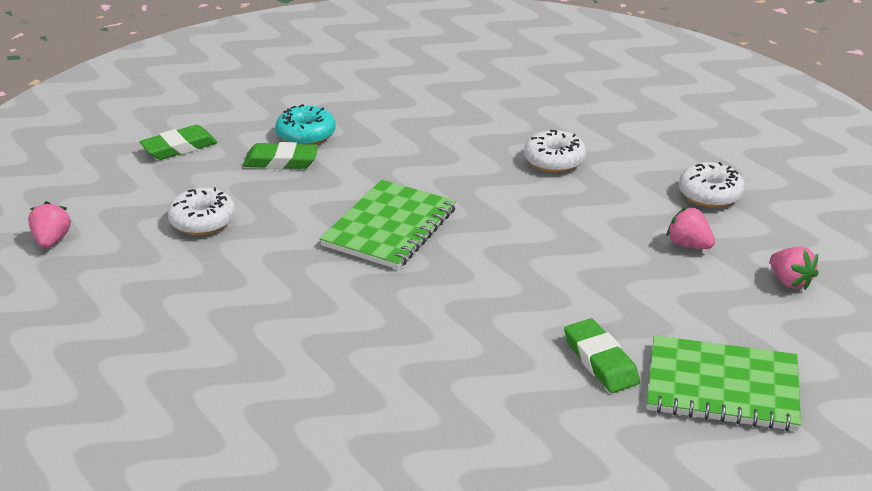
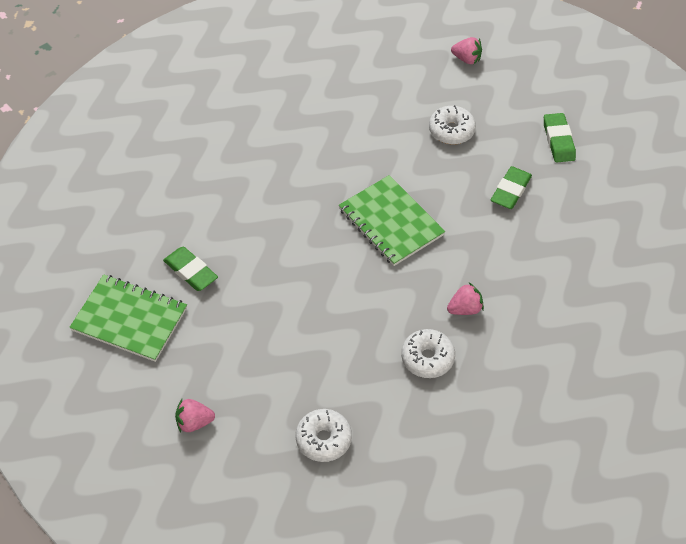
camera: 115 degrees right, 20 degrees up
turquoise donut [275,104,335,145] -> none
green eraser [564,318,640,393] -> green eraser turned 45 degrees clockwise [163,247,218,291]
green notebook [647,335,801,431] -> green notebook turned 75 degrees clockwise [69,274,187,362]
pink strawberry [667,207,715,249] -> pink strawberry moved to [447,283,484,315]

